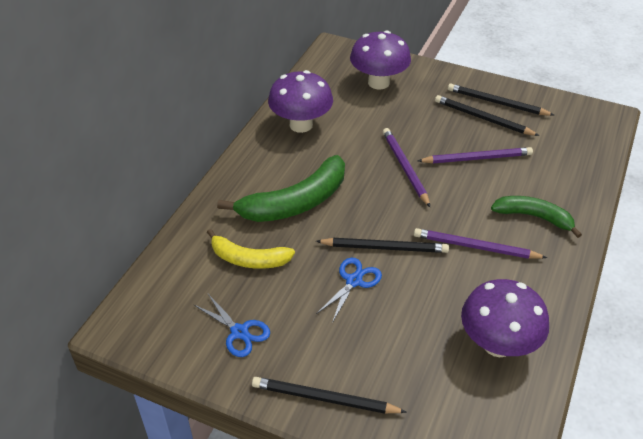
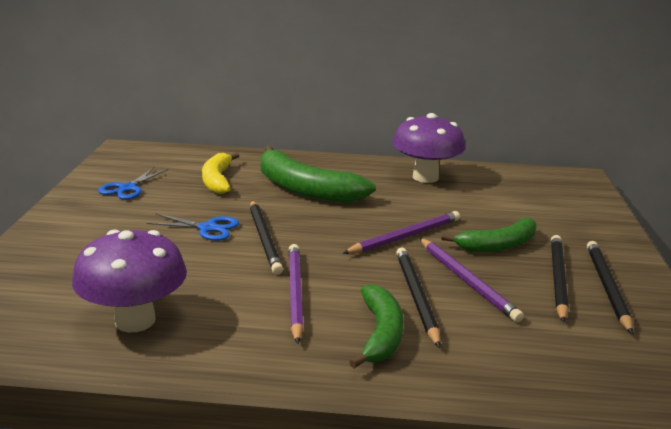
camera: 70 degrees right, 20 degrees down
black pencil [252,377,406,414] -> black pencil moved to [396,247,441,348]
purple mushroom [350,30,411,90] -> none
none -> green banana [442,218,536,252]

